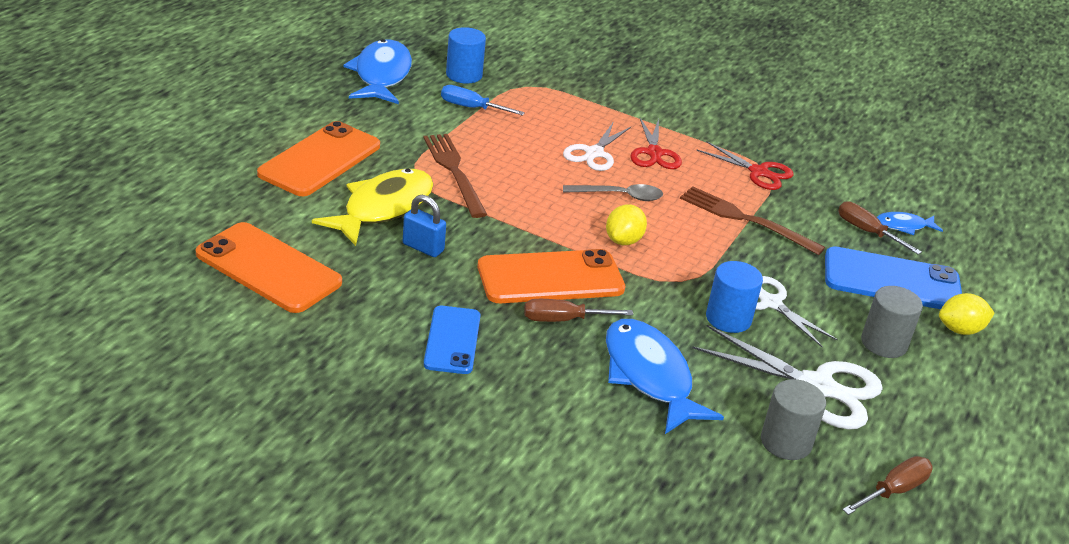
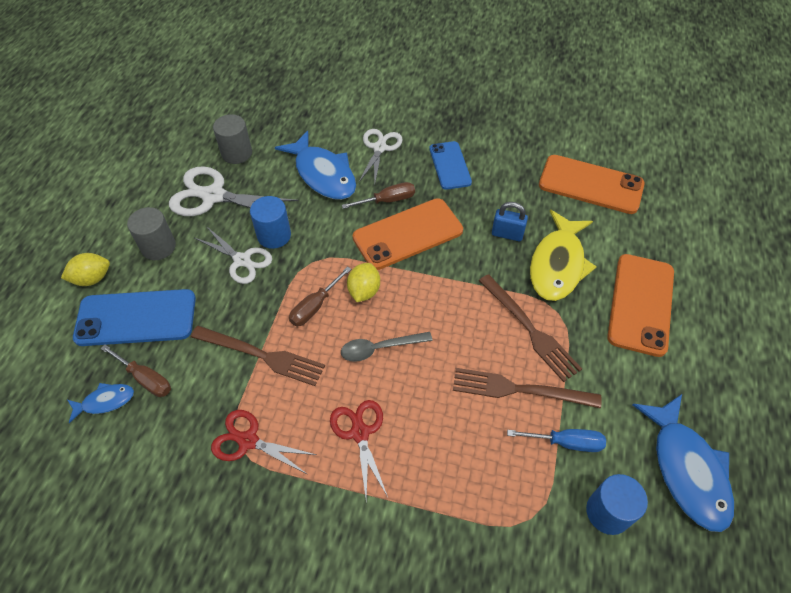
camera: 170 degrees right, 20 degrees up
white scissors [563,123,631,171] -> white scissors moved to [359,129,402,183]
brown screwdriver [842,456,933,515] -> brown screwdriver moved to [289,266,351,326]
none -> brown fork [453,368,602,409]

